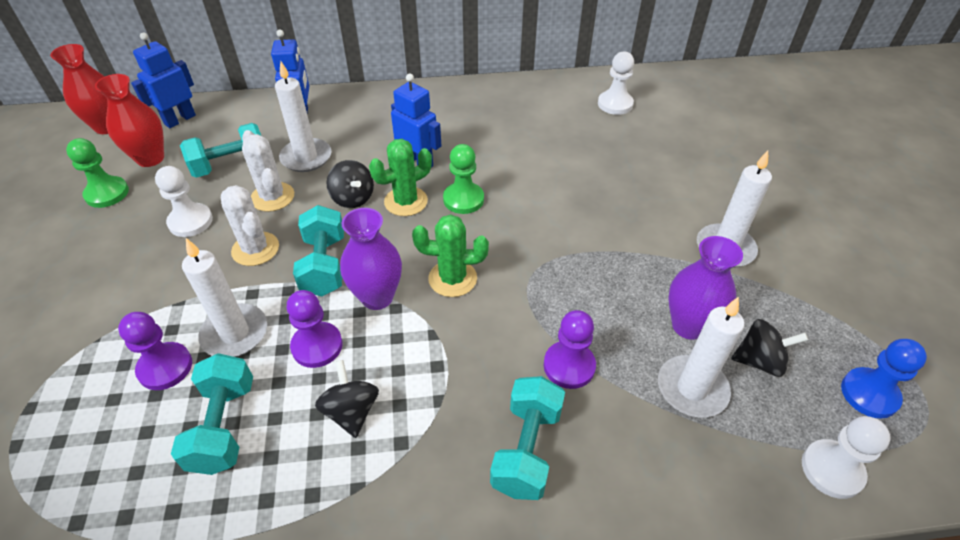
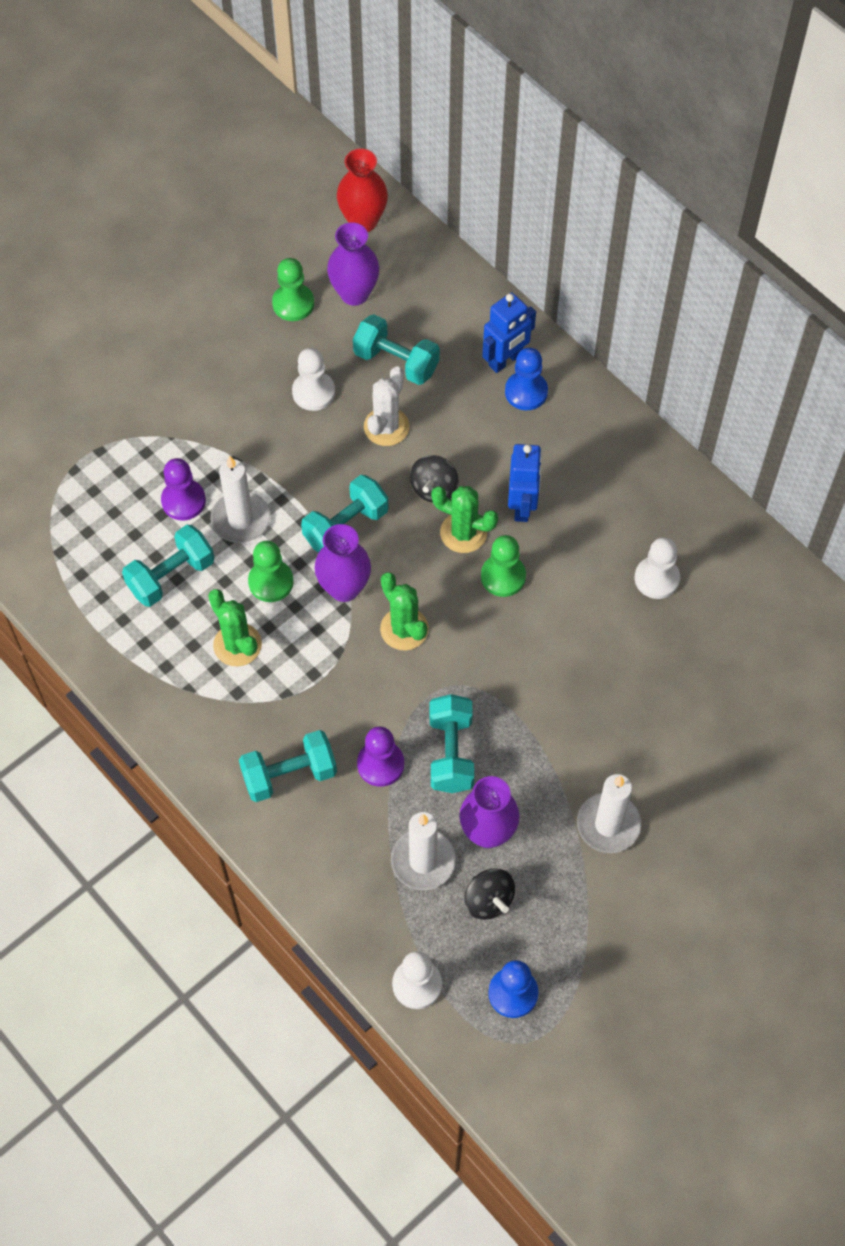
camera: 55 degrees right, 15 degrees up
red vase [95,74,164,167] -> purple vase [327,222,379,306]
blue robot [131,33,196,128] -> none
white cactus [221,185,279,266] -> none
white candle [275,61,331,172] -> none
purple pawn [286,290,342,368] -> green pawn [248,541,294,602]
black spinning top [315,360,379,438] -> green cactus [208,589,262,666]
white pawn [598,51,634,115] -> white pawn moved to [634,537,680,599]
none -> turquoise dumbbell [429,694,474,793]
none -> blue pawn [505,348,548,410]

